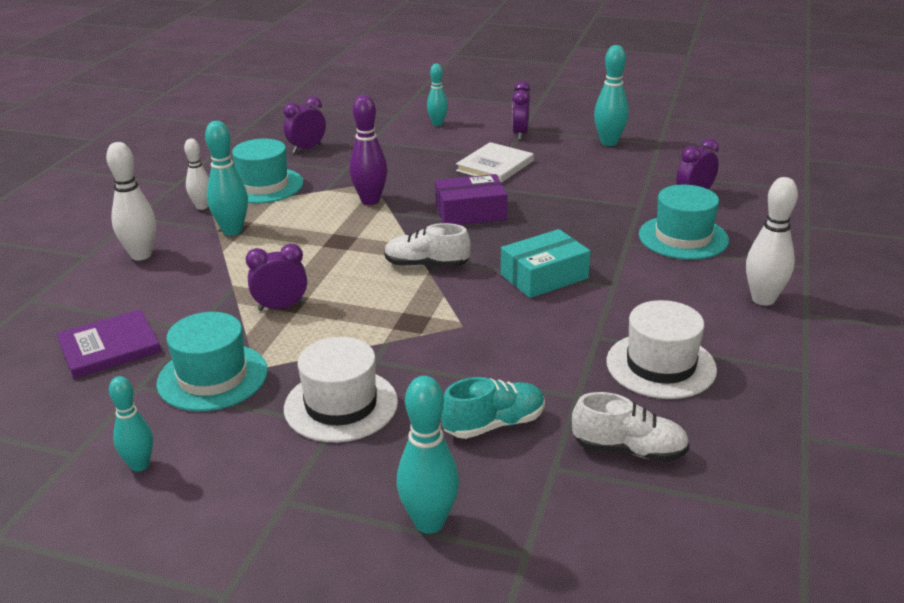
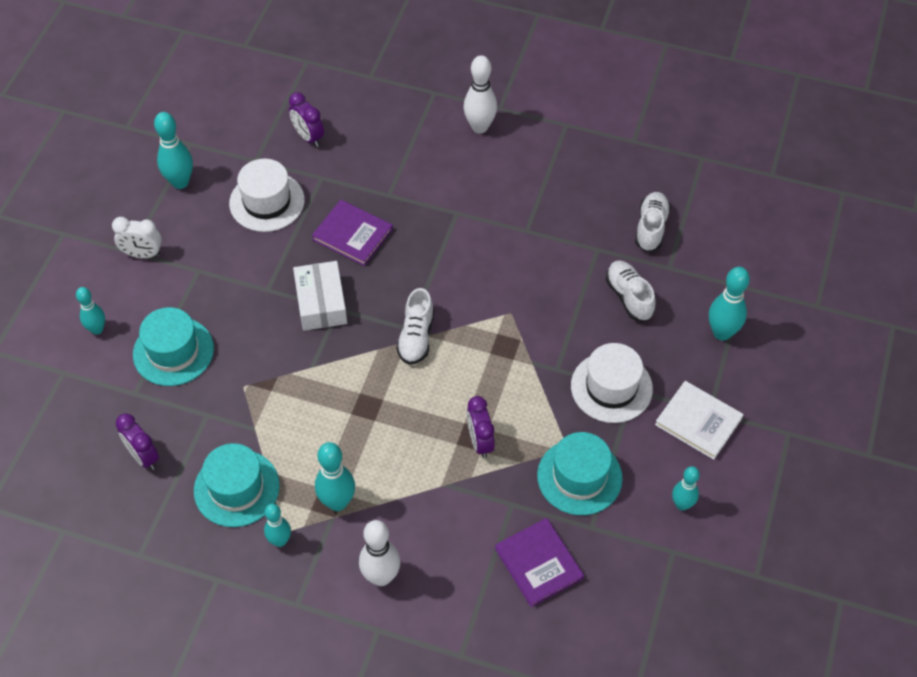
camera: 90 degrees left, 25 degrees up
white bowling pin [184,139,209,210] -> turquoise bowling pin [264,504,291,547]
purple bowling pin [349,95,388,205] -> none
purple box [435,174,507,225] -> white box [293,261,347,331]
turquoise shoe [441,377,545,439] -> white shoe [606,260,656,321]
white book [456,142,534,183] -> white book moved to [655,381,744,460]
turquoise box [501,229,590,298] -> none
purple clock [512,81,531,140] -> white clock [112,217,162,258]
white hat [606,300,717,399] -> white hat moved to [229,159,305,232]
turquoise hat [639,185,729,260] -> turquoise hat moved to [133,307,214,386]
none -> purple book [312,200,393,266]

